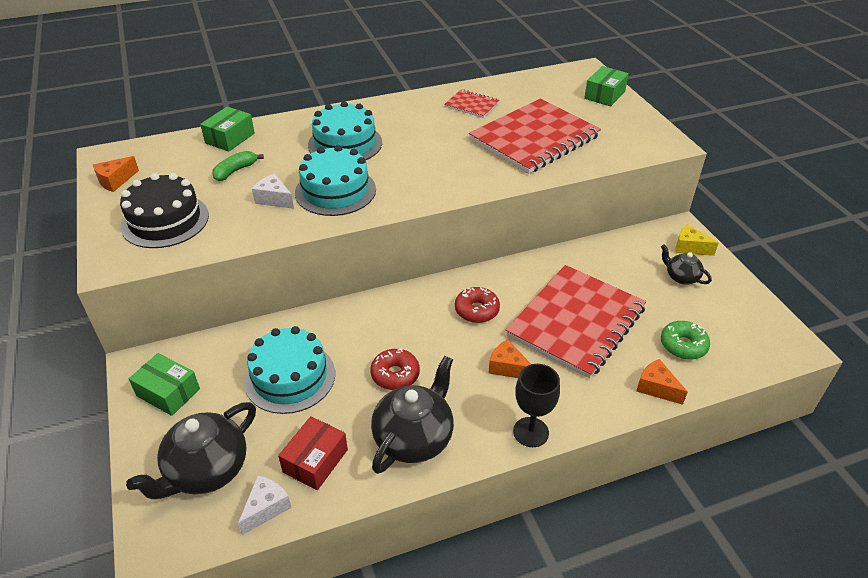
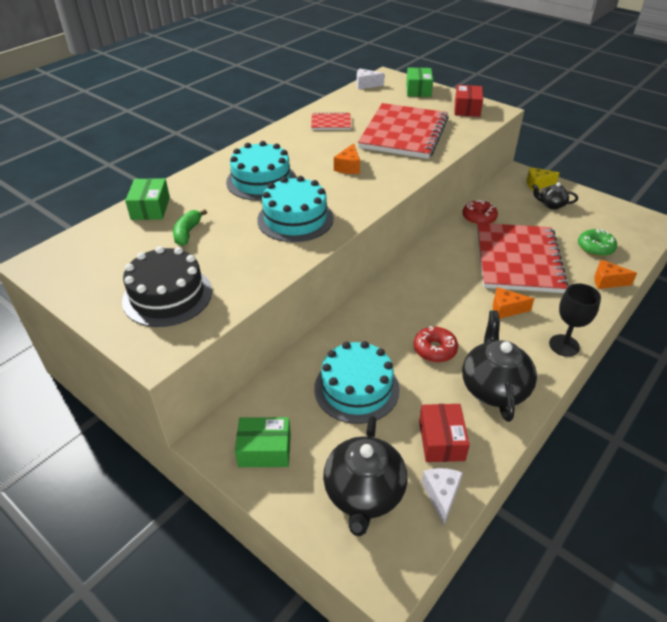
camera: 30 degrees left, 0 degrees up
orange cheese [93,156,139,192] -> orange cheese moved to [334,143,360,174]
white cheese [252,174,294,209] -> white cheese moved to [357,69,385,89]
red donut [455,287,500,323] -> red donut moved to [463,200,498,225]
none -> red box [455,85,483,117]

